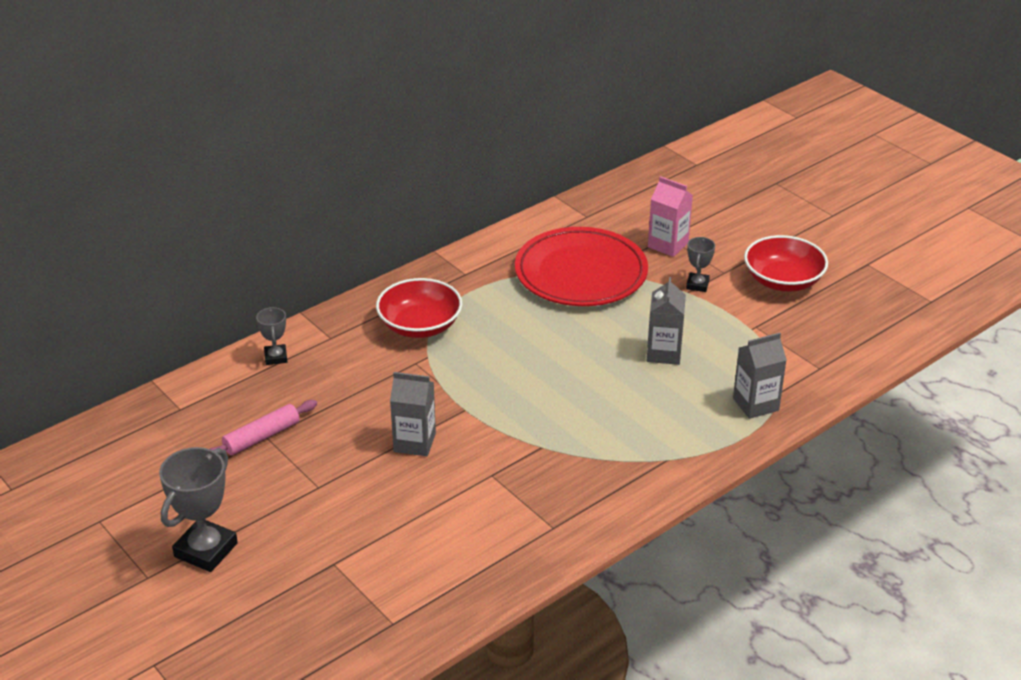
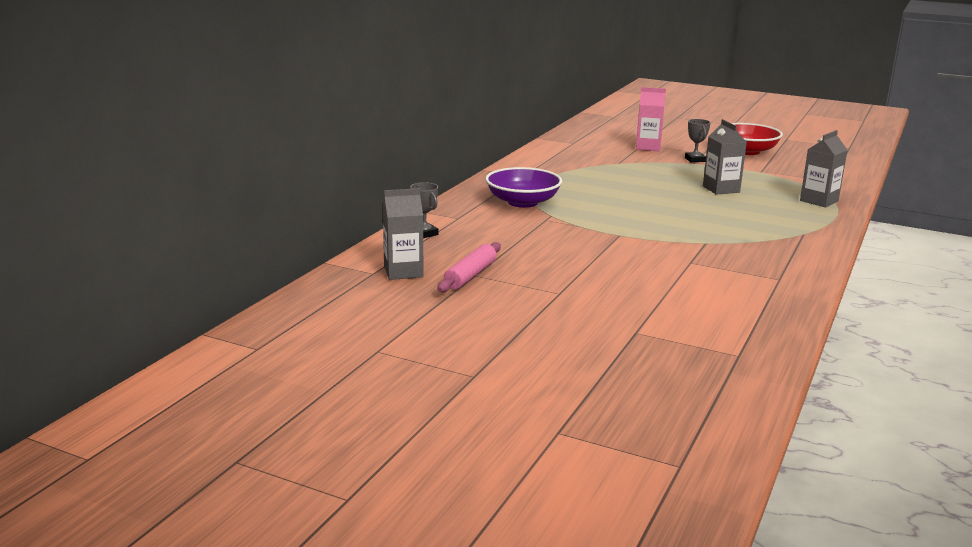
camera: 25 degrees left, 15 degrees down
grey trophy [159,447,238,572] -> none
red bowl [376,278,462,338] -> purple bowl [485,167,562,208]
grey carton [390,372,436,456] -> grey carton moved to [382,188,424,280]
red plate [515,227,648,306] -> none

